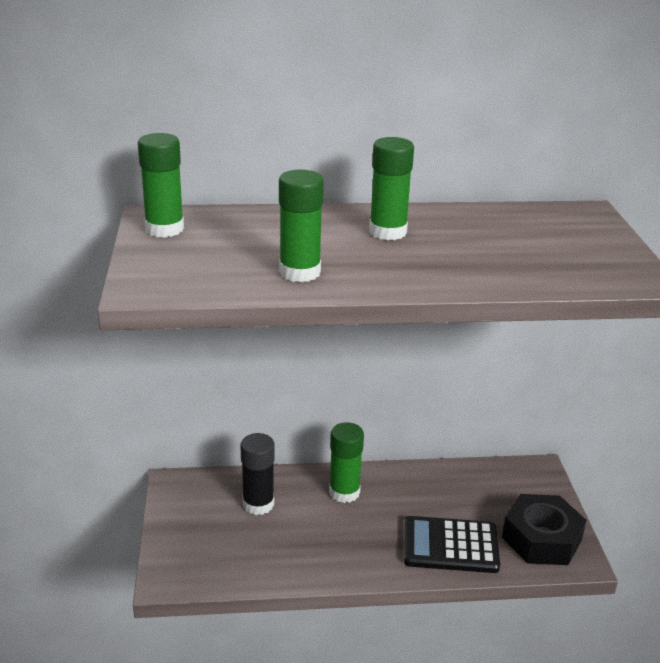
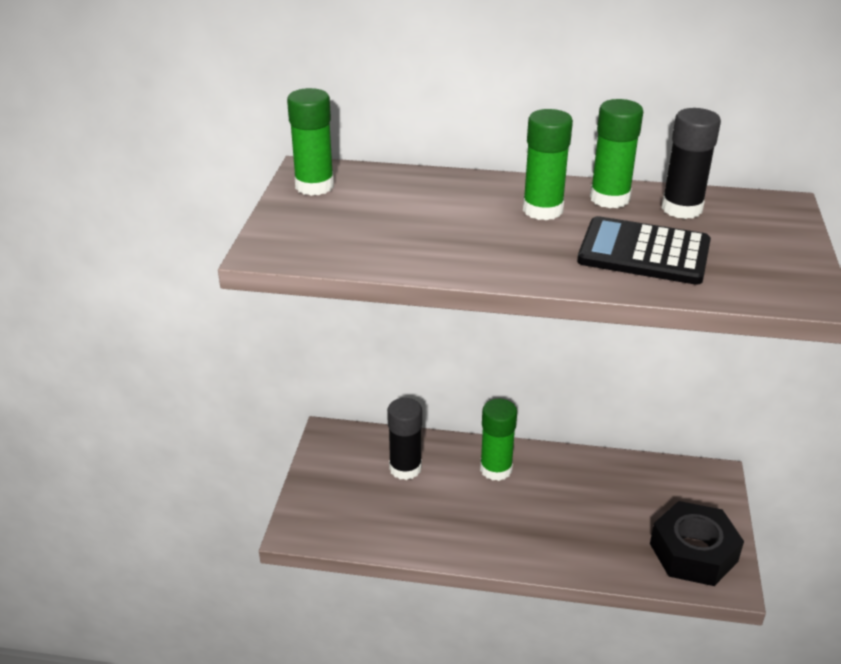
camera: 15 degrees right, 5 degrees up
green glue stick [279,169,324,282] -> green glue stick moved to [590,99,643,208]
black calculator [404,516,500,573] -> black calculator moved to [577,216,711,285]
none -> black glue stick [661,108,721,219]

